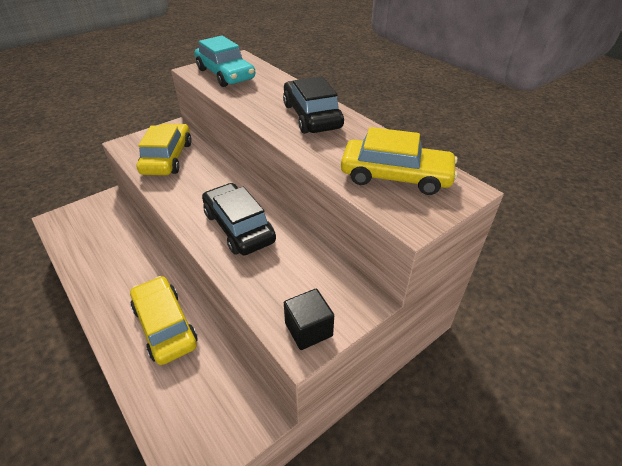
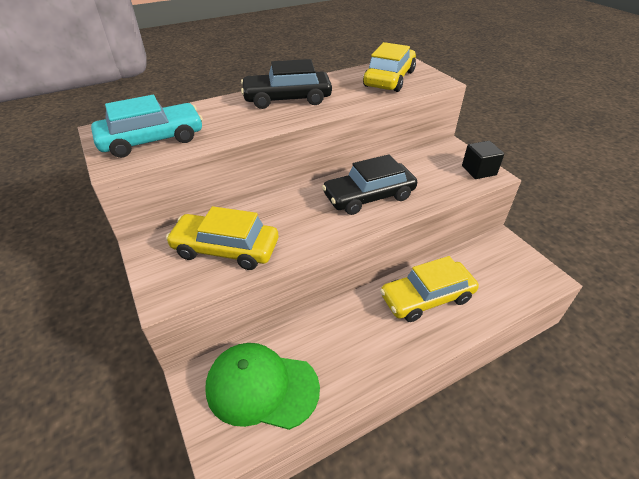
camera: 80 degrees left, 0 degrees up
none -> green cap [206,343,320,430]

